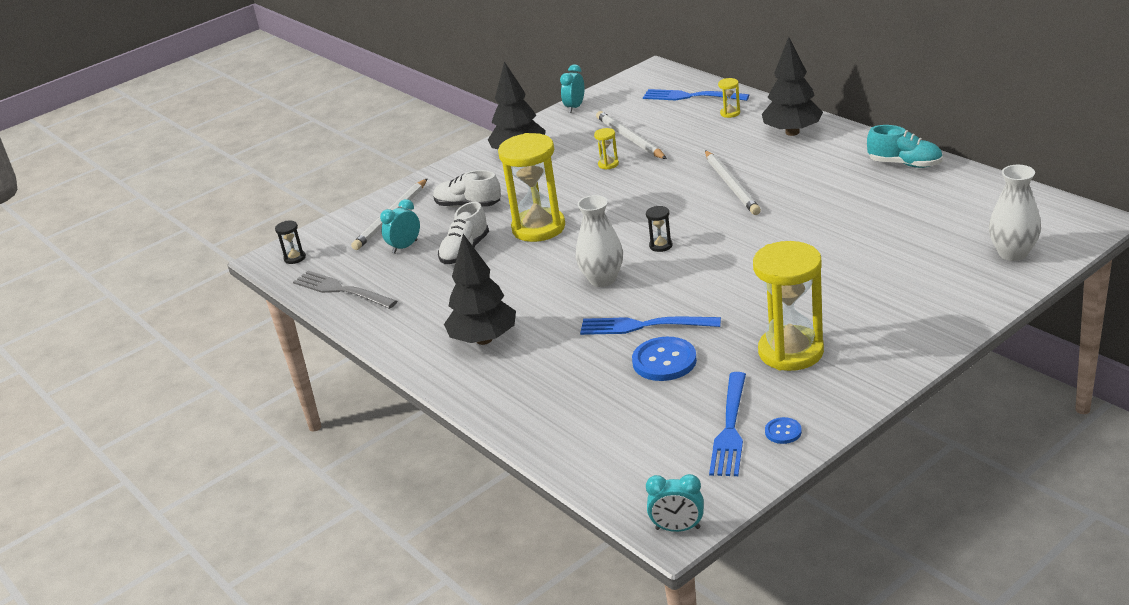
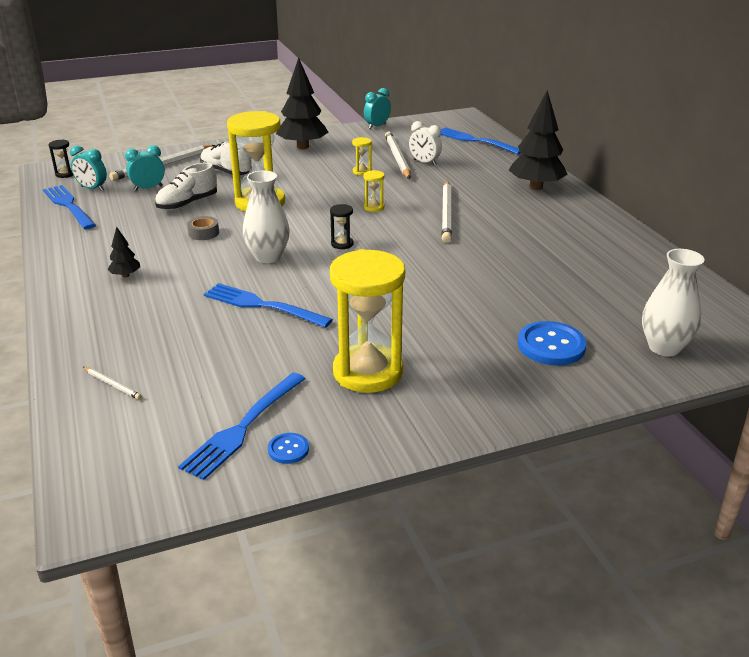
camera: 15 degrees right, 0 degrees up
grey fork [293,271,397,309] -> blue fork [43,185,96,229]
black tree [444,234,516,345] -> black tree [107,227,140,278], size x0.46
blue button [632,337,697,381] -> blue button moved to [518,321,587,365]
turquoise clock [646,474,704,532] -> turquoise clock moved to [70,146,107,191]
yellow hourglass [718,78,740,118] -> yellow hourglass moved to [363,170,385,212]
turquoise shoe [867,125,943,168] -> none
none -> white pencil [83,367,142,400]
none -> grey tape [187,216,219,240]
none -> white clock [409,121,442,165]

